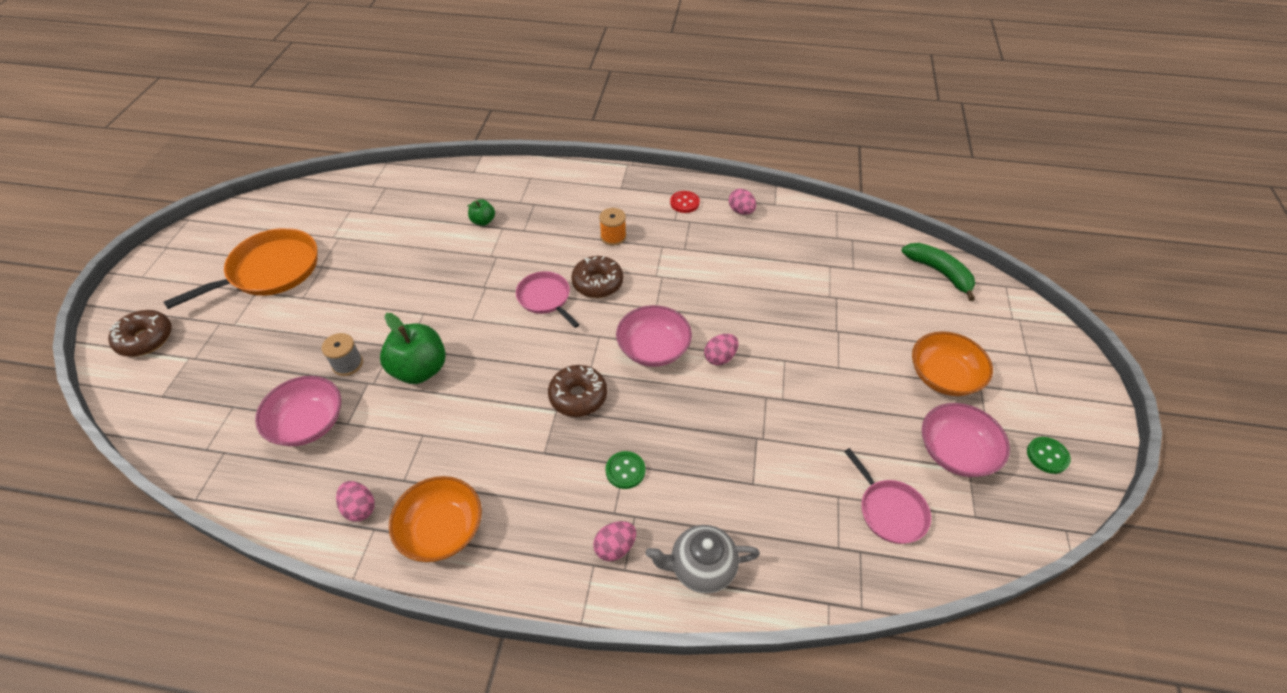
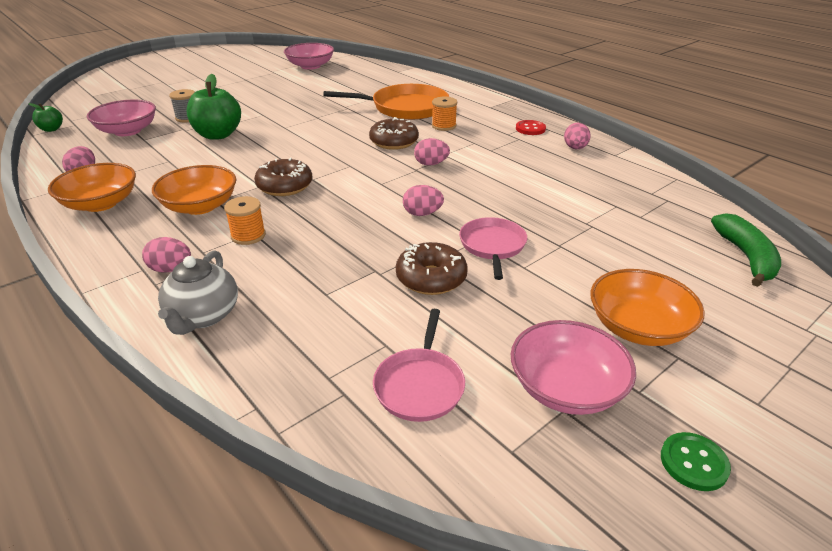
camera: 40 degrees right, 15 degrees down
brown donut [108,310,172,357] -> brown donut moved to [396,242,468,295]
orange pan [163,228,317,309] -> orange pan moved to [323,84,449,120]
green apple [467,199,495,226] -> green apple moved to [29,103,63,132]
pink pan [516,271,580,328] -> pink pan moved to [459,217,527,280]
green button [606,451,645,489] -> orange spool [224,196,266,245]
pink bowl [616,305,692,367] -> pink bowl moved to [284,43,334,70]
grey teapot [646,525,760,594] -> grey teapot turned 120 degrees counterclockwise [158,250,238,335]
none -> orange bowl [152,165,236,215]
none -> pink egg [414,138,450,166]

